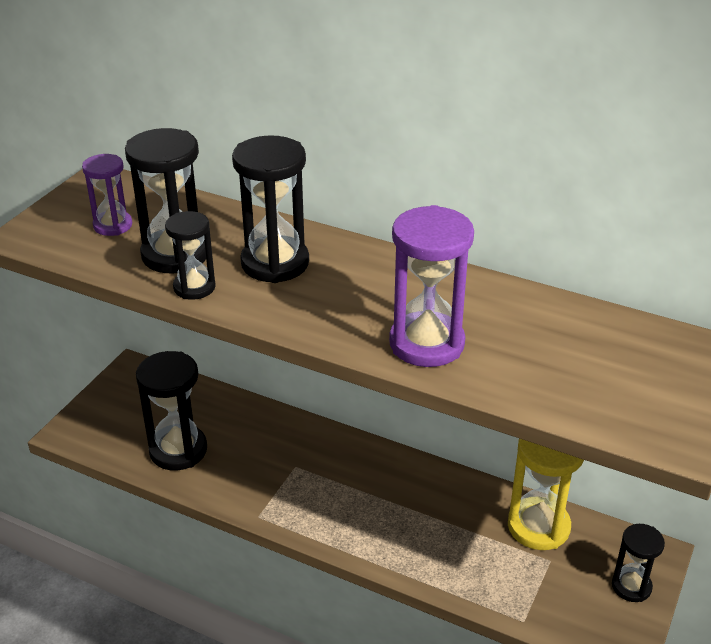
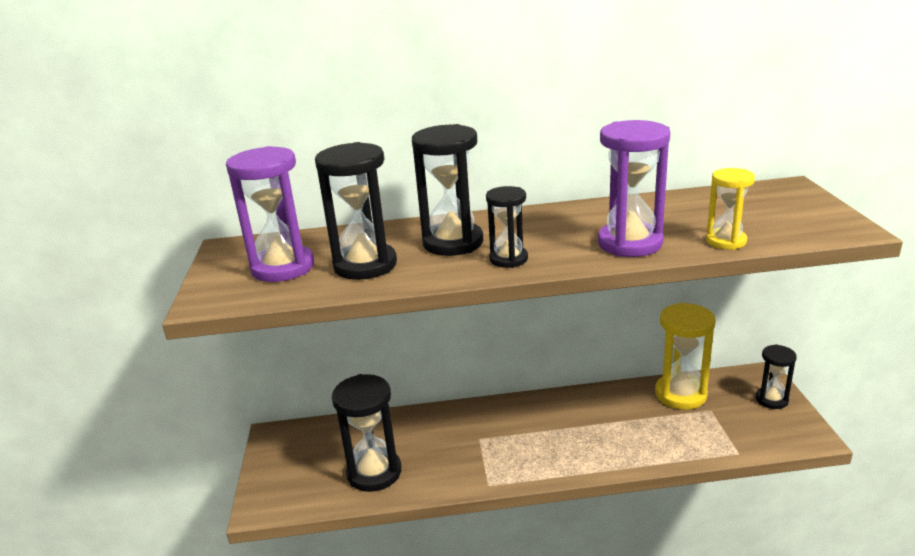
camera: 30 degrees left, 10 degrees down
purple hourglass [82,154,132,236] -> purple hourglass [226,146,314,282], size x1.68
black hourglass [165,211,216,300] -> black hourglass moved to [486,186,528,268]
none -> yellow hourglass [706,168,755,250]

